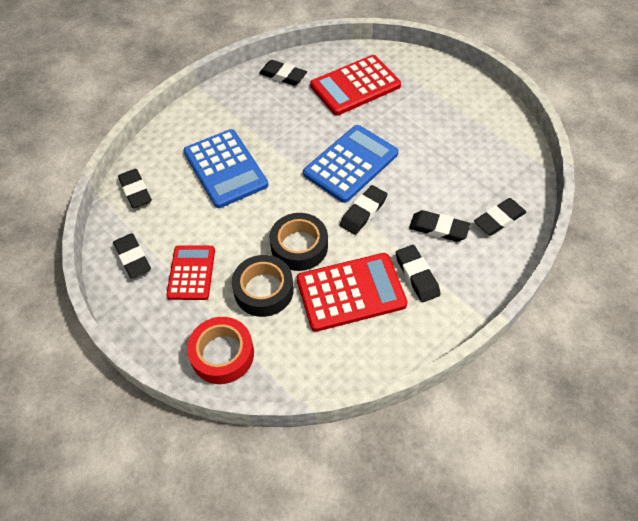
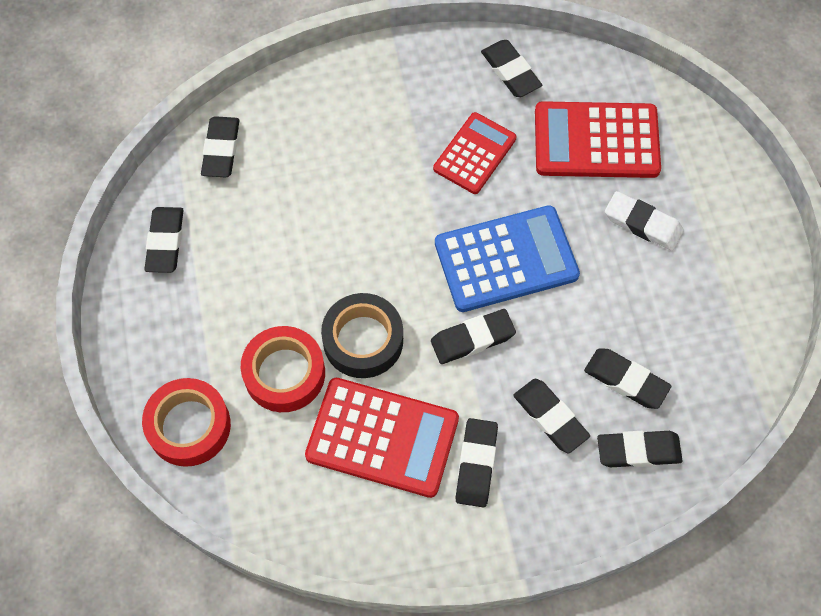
camera: 30 degrees right, 10 degrees up
red calculator [166,245,215,300] -> red calculator moved to [433,112,517,194]
blue calculator [184,129,268,208] -> none
black tape [232,255,294,317] -> red tape [241,326,325,412]
none -> black eraser [584,348,671,409]
none -> white eraser [605,191,684,251]

